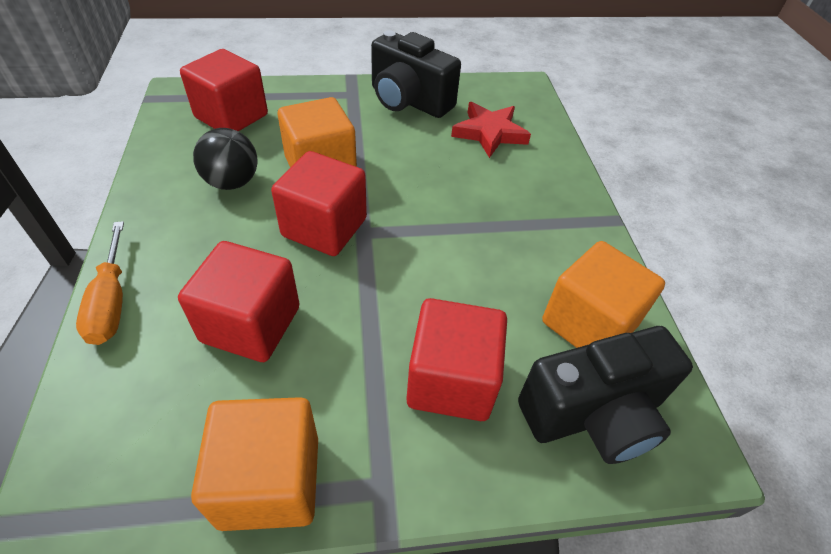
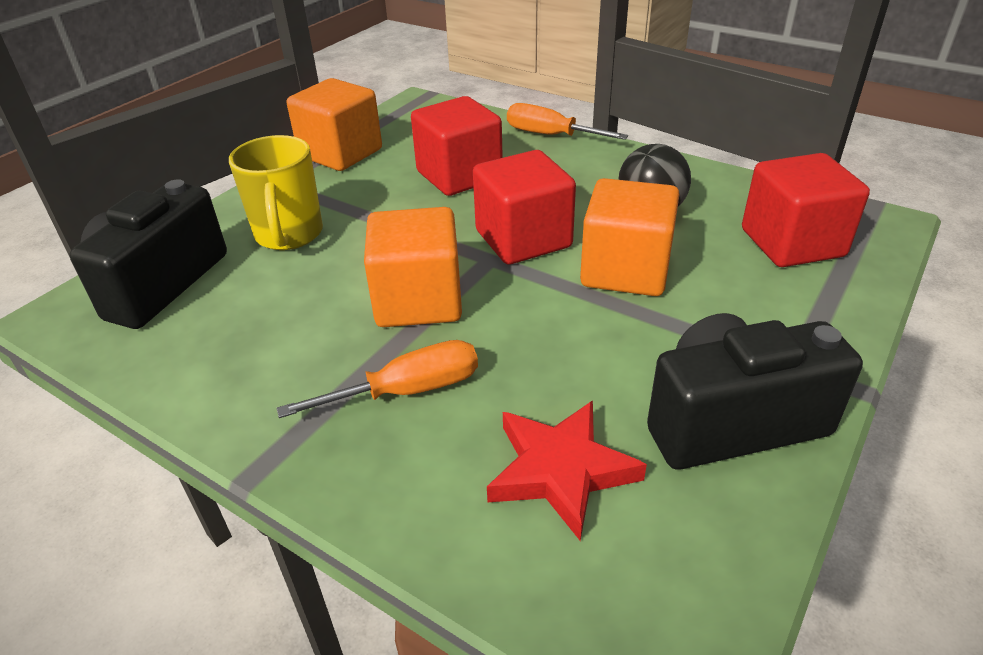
camera: 135 degrees right, 10 degrees down
red cube [406,298,507,421] -> yellow mug [229,135,323,250]
orange cube [542,241,665,348] -> orange cube moved to [364,207,462,327]
none -> orange screwdriver [276,340,478,418]

